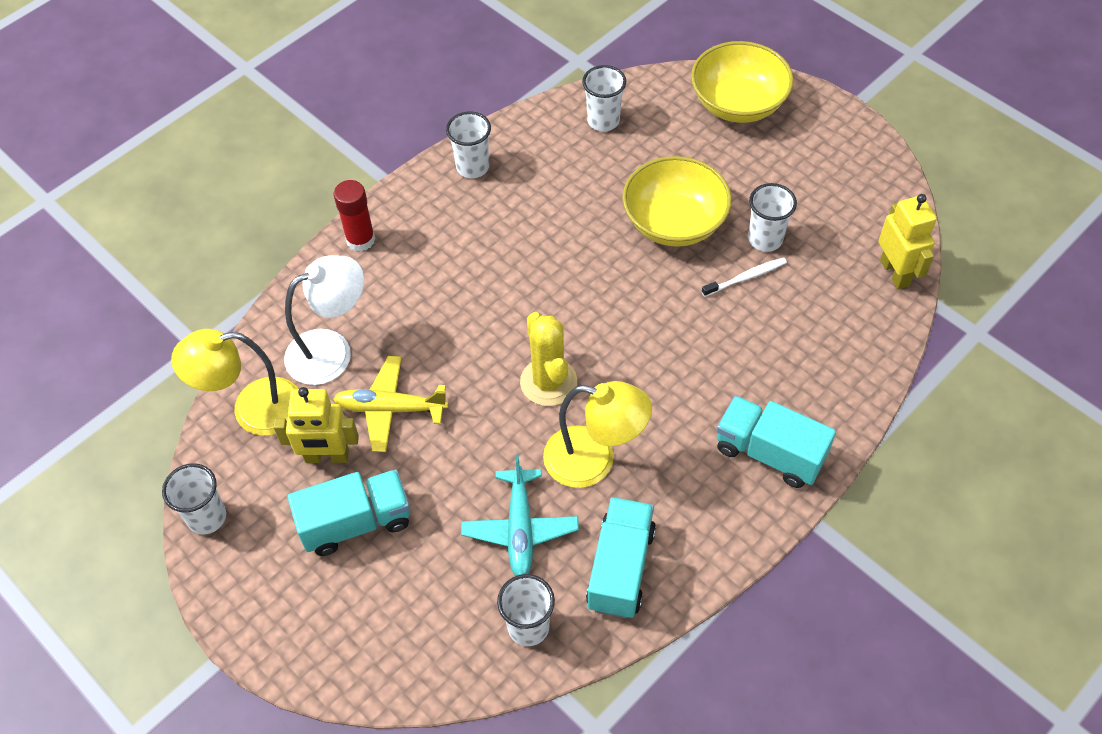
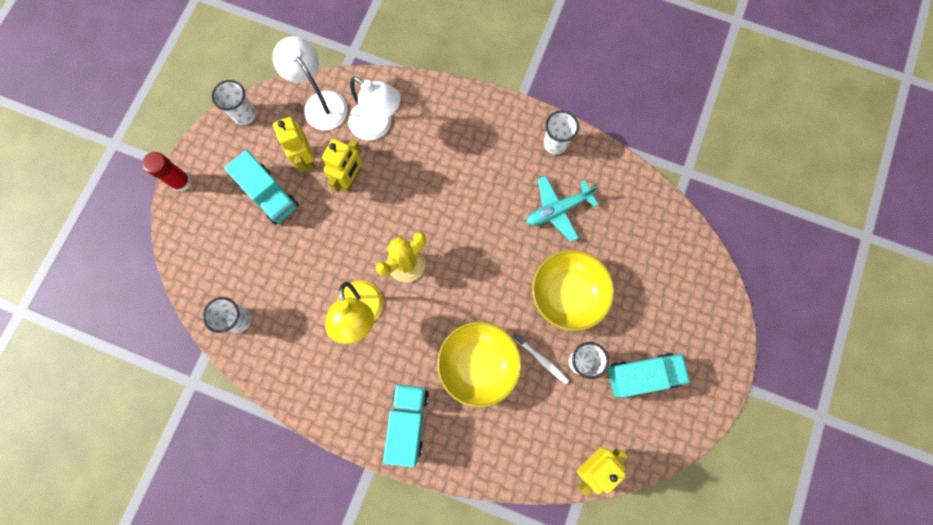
camera: 65 degrees right, 20 degrees up
yellow lamp [171,329,298,436] -> white lamp [273,36,348,130]
yellow plane [333,356,448,452] -> yellow robot [322,139,362,193]
red glue stick [334,180,375,252] -> red glue stick moved to [142,152,192,192]
turquoise plane [461,455,579,576] -> turquoise plane moved to [526,176,598,242]
white cup [582,65,626,131] -> none
turquoise truck [586,497,656,619] -> turquoise truck moved to [607,353,690,398]
yellow bowl [691,41,794,123] -> yellow bowl moved to [437,322,522,407]

